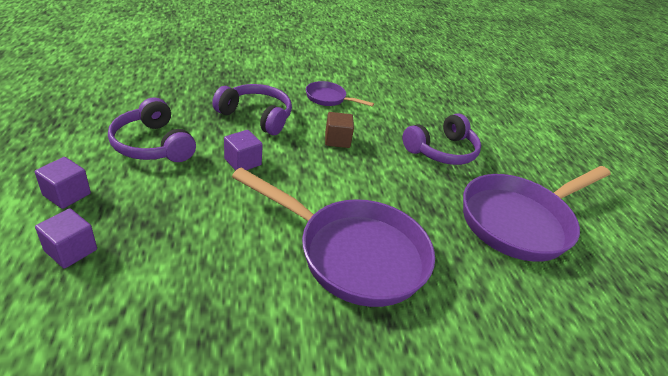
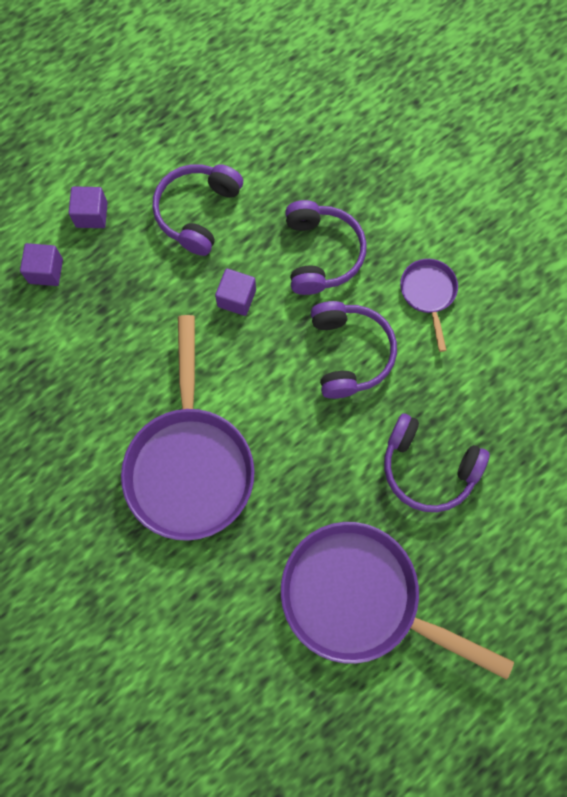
camera: 65 degrees right, 35 degrees up
brown cube [325,112,354,148] -> purple headphones [311,301,397,399]

